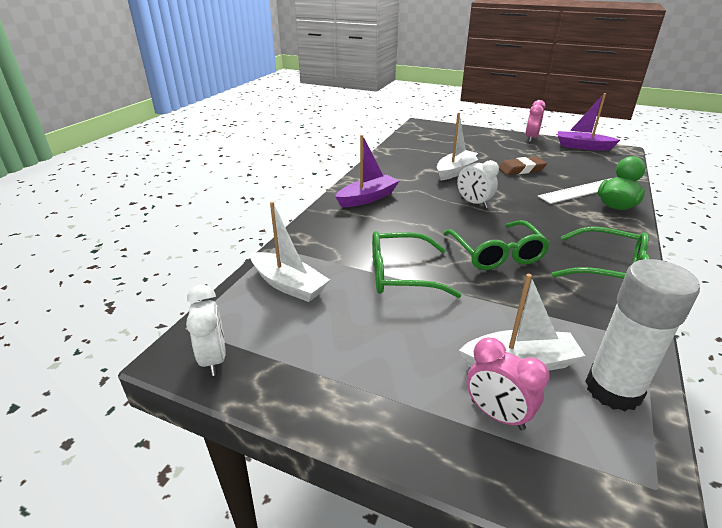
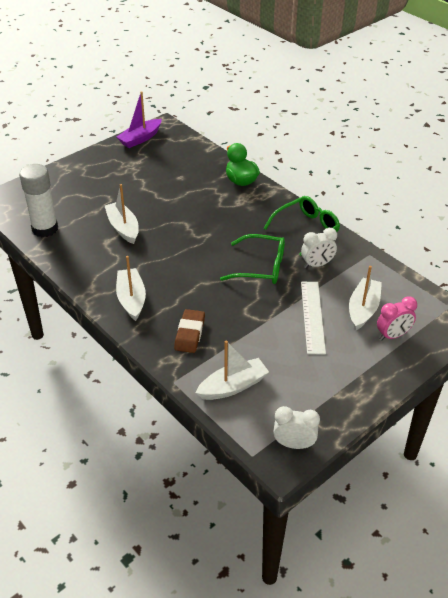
camera: 65 degrees left, 10 degrees up
purple boat [335,135,399,207] -> white boat [116,256,146,321]
green glasses [372,231,462,298] -> none
white clock [457,154,499,208] -> white clock moved to [301,228,337,268]
brown eraser [499,157,547,175] -> brown eraser moved to [174,309,205,353]
pink clock [525,100,546,142] -> none
white ruler [538,178,612,204] -> white ruler moved to [301,282,326,354]
white glue stick [585,259,700,411] -> white glue stick moved to [19,164,58,237]

